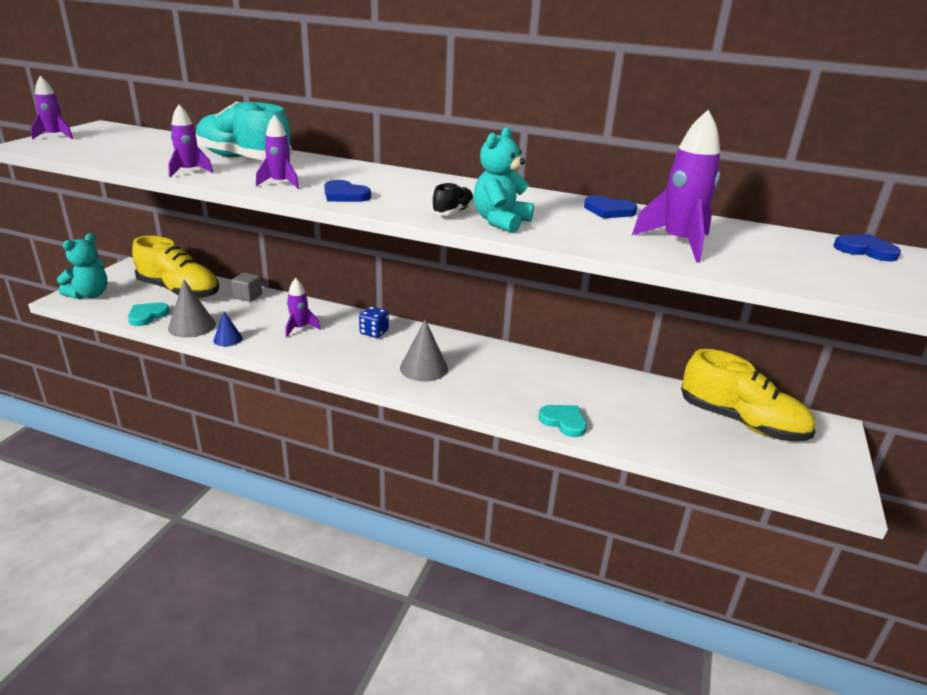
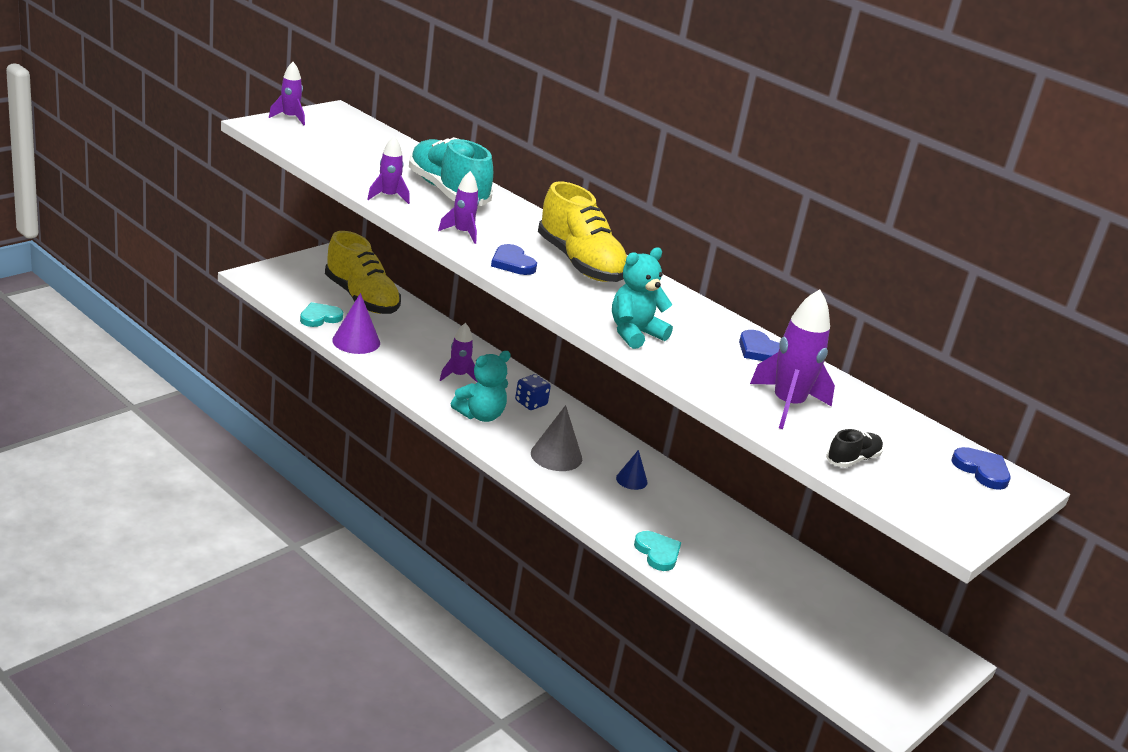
camera: 20 degrees right, 0 degrees up
turquoise teddy bear [57,233,108,299] -> turquoise teddy bear moved to [451,351,511,422]
grey cone [168,280,216,338] -> purple cone [332,293,380,354]
blue cone [213,311,243,346] -> blue cone moved to [616,450,648,490]
grey cube [231,272,262,302] -> none
black shoe [431,183,474,215] -> black shoe moved to [826,429,883,467]
yellow shoe [681,349,816,441] -> yellow shoe moved to [538,182,627,282]

